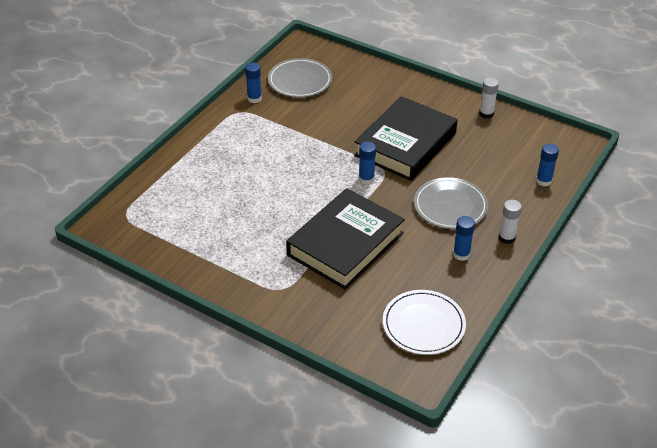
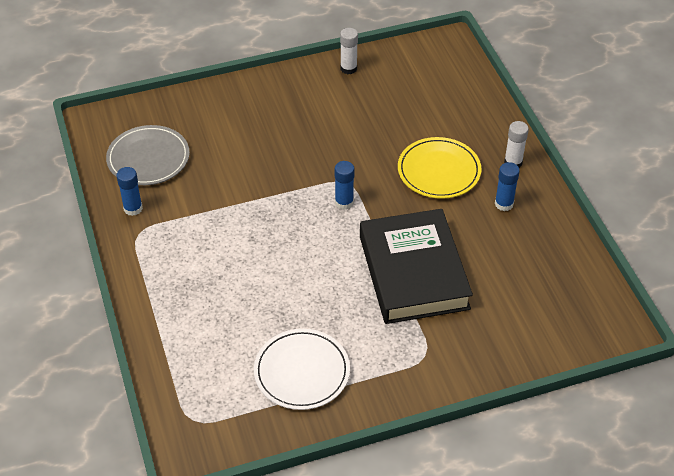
camera: 50 degrees left, 5 degrees up
black book [354,96,457,181] -> none
white plate [383,290,466,355] -> white plate moved to [254,329,350,410]
grey plate [414,177,488,229] -> yellow plate [398,137,481,199]
blue glue stick [536,143,559,186] -> none

